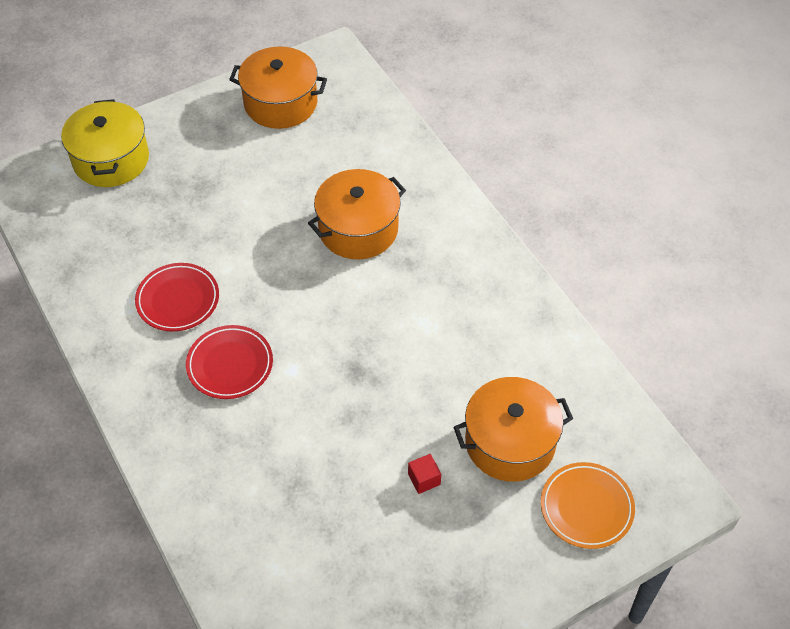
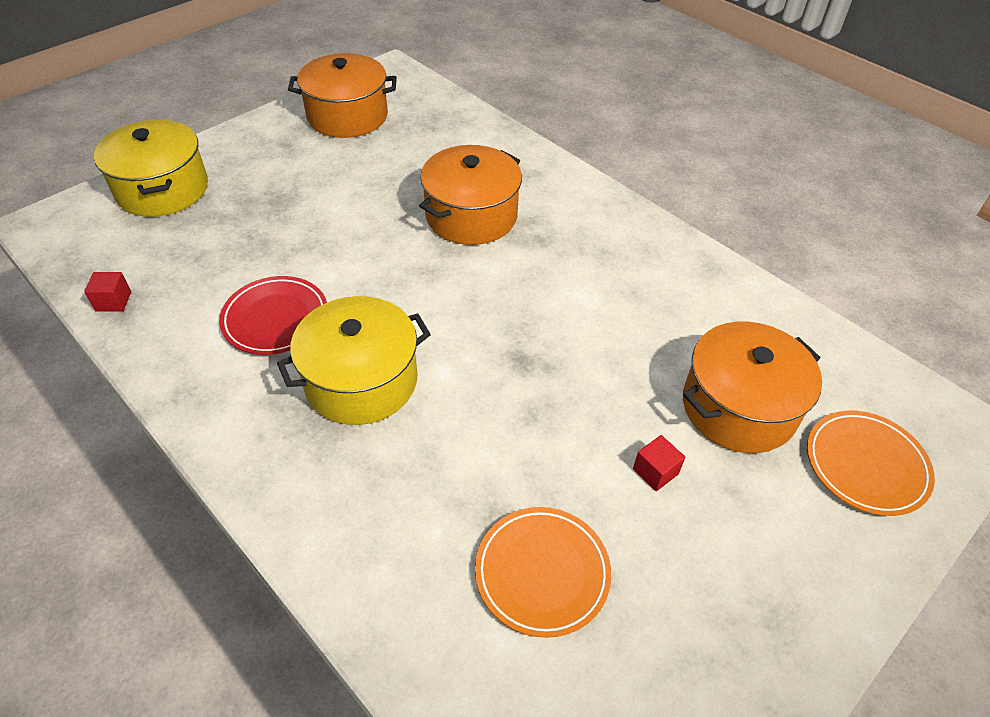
camera: 15 degrees left, 5 degrees down
red plate [186,325,273,399] -> yellow pot [277,296,431,425]
none -> red cube [84,272,131,312]
none -> orange plate [475,507,611,638]

